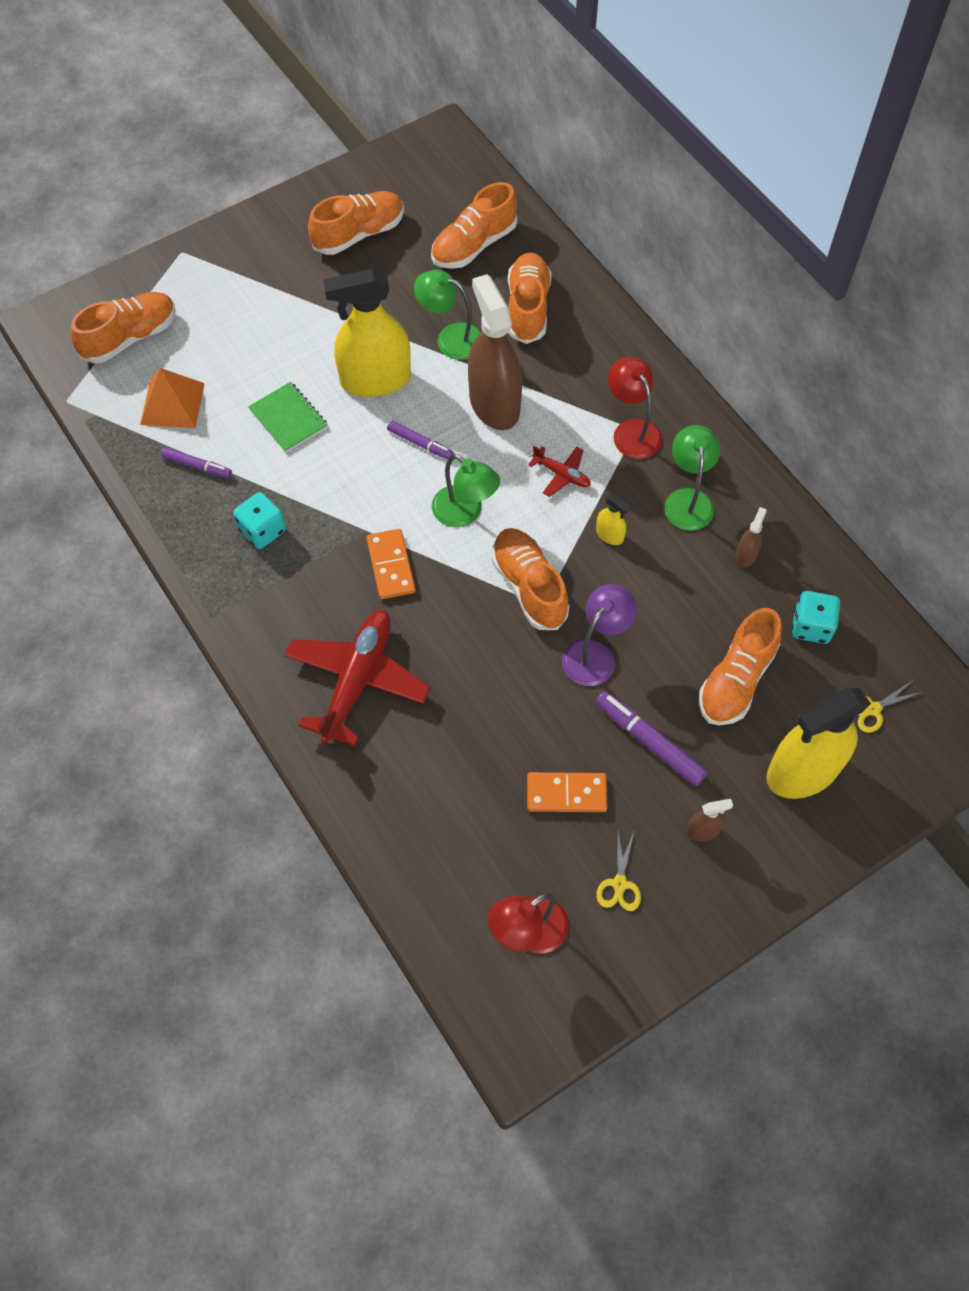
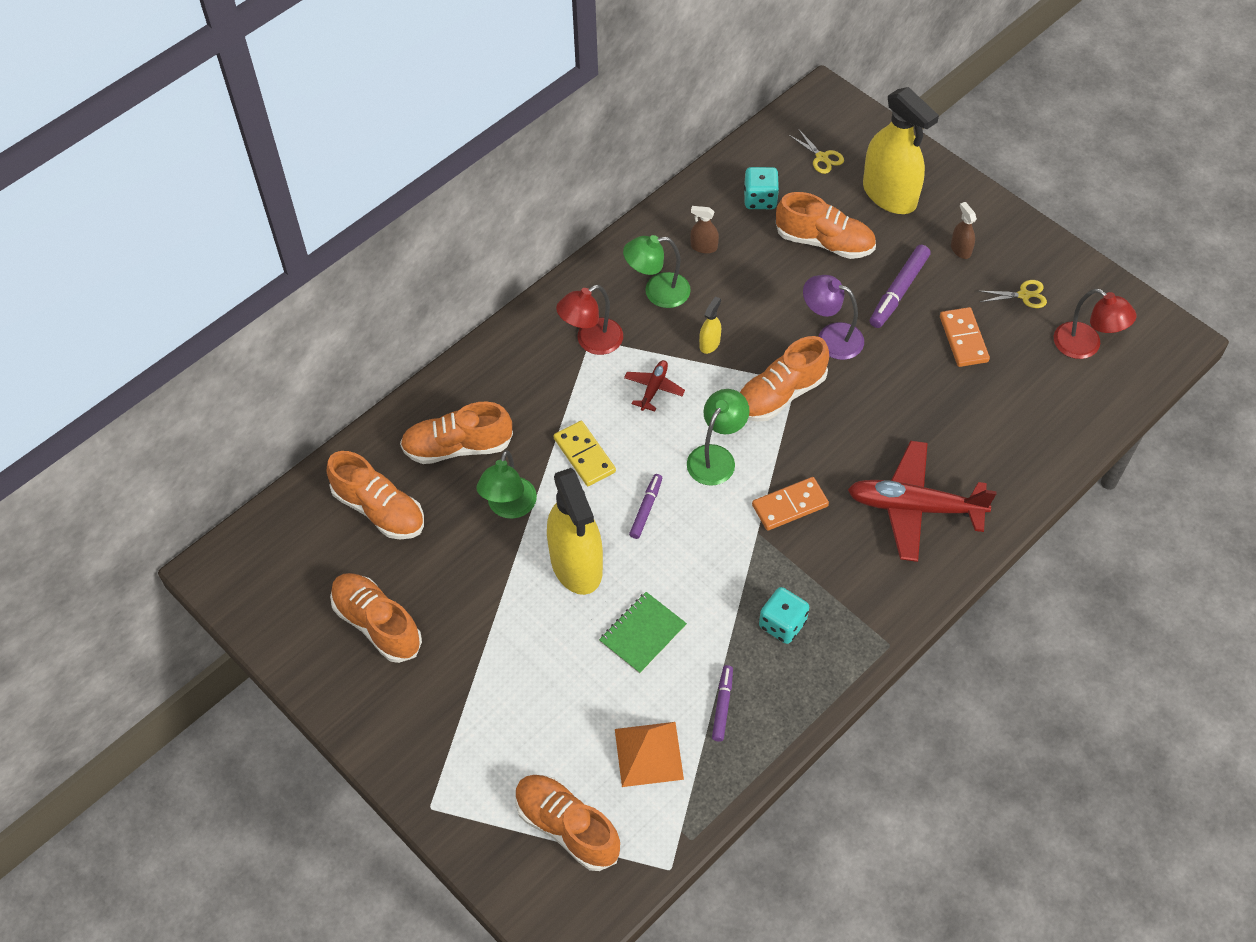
camera: 100 degrees left, 5 degrees down
brown spray bottle [468,274,522,430] -> yellow domino [554,421,616,486]

